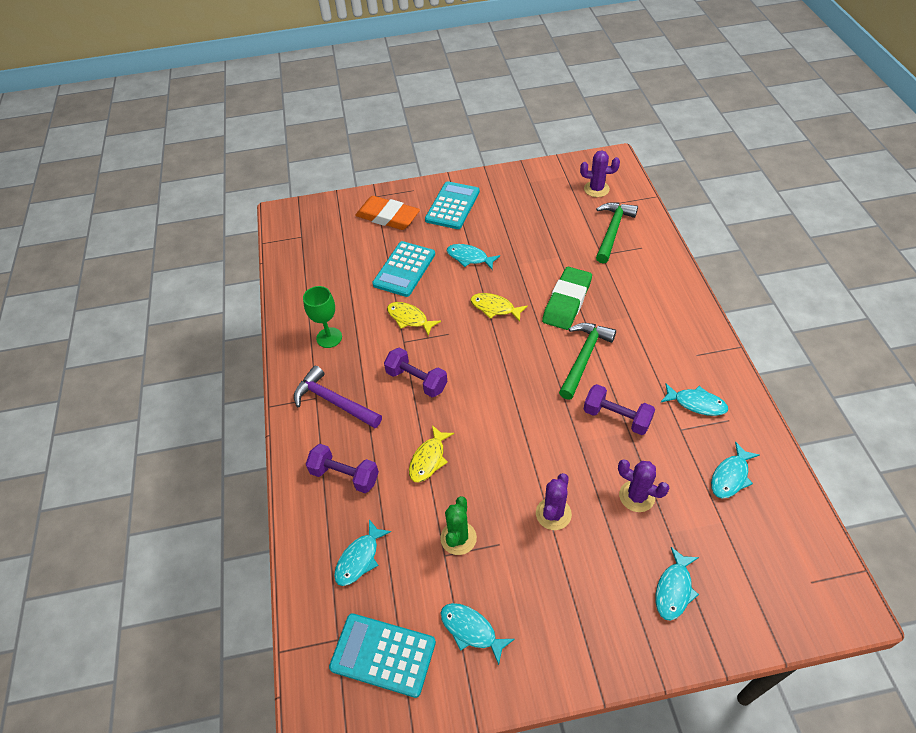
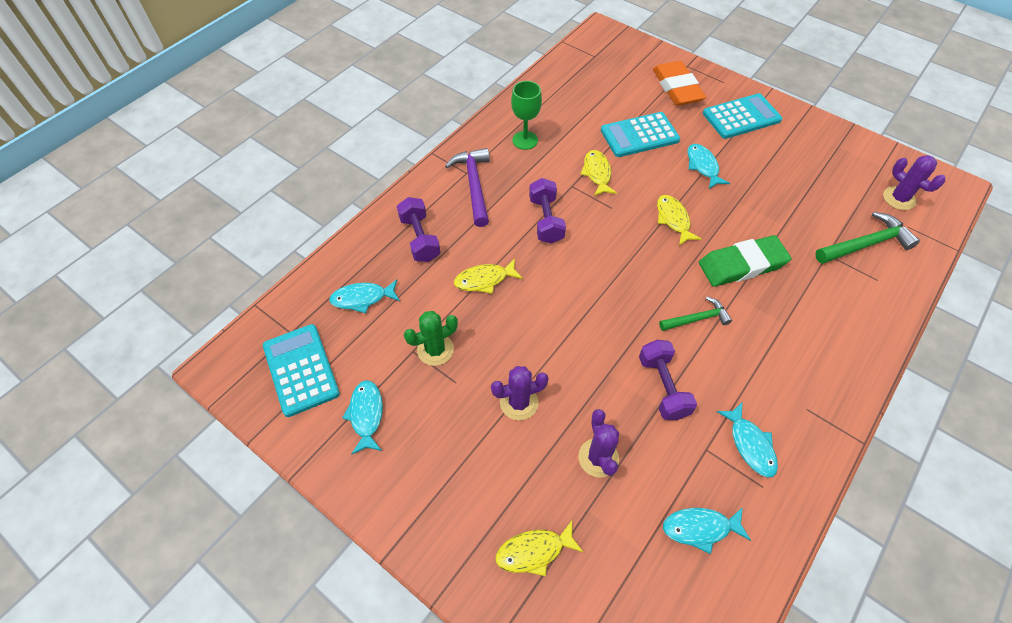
camera: 45 degrees right, 5 degrees up
green hammer [559,323,616,400] -> green hammer [659,297,732,331], size x0.64
turquoise fish [656,547,699,621] -> yellow fish [496,521,583,576]

